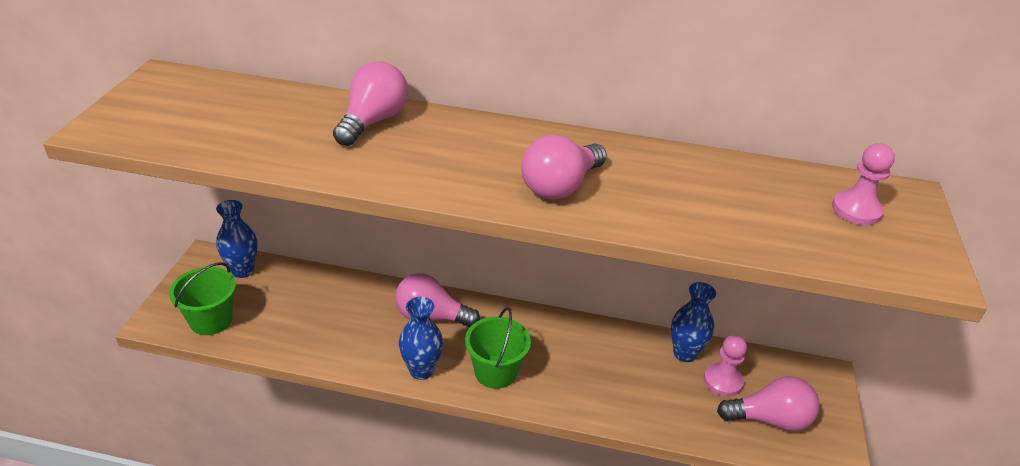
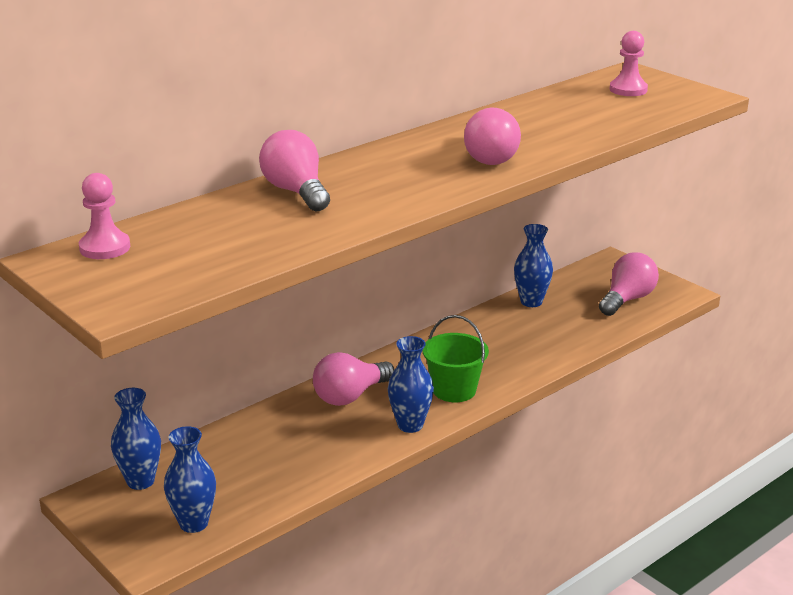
camera: 50 degrees left, 10 degrees down
green bucket [169,262,236,335] -> blue vase [164,426,216,533]
pink pawn [704,335,747,397] -> pink pawn moved to [79,173,130,259]

